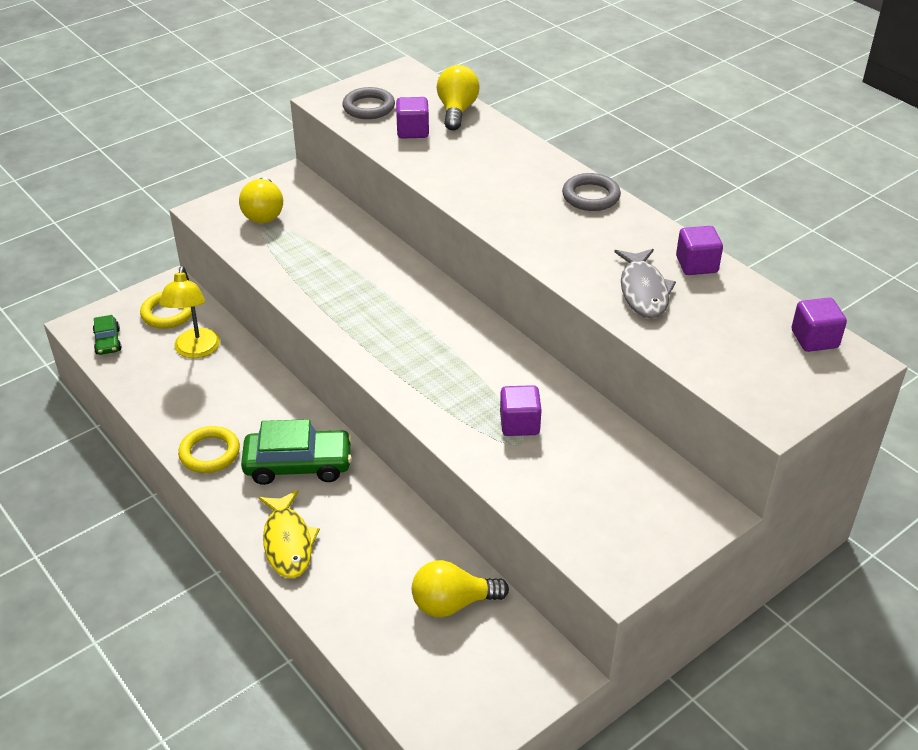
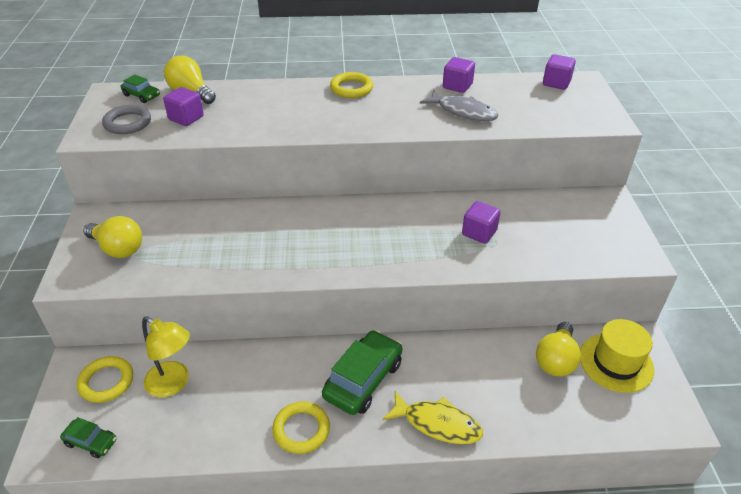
camera: 55 degrees left, 0 degrees up
grey ring [562,173,621,211] -> yellow ring [330,72,373,98]
none -> green car [121,74,160,103]
none -> yellow hat [580,319,654,393]

